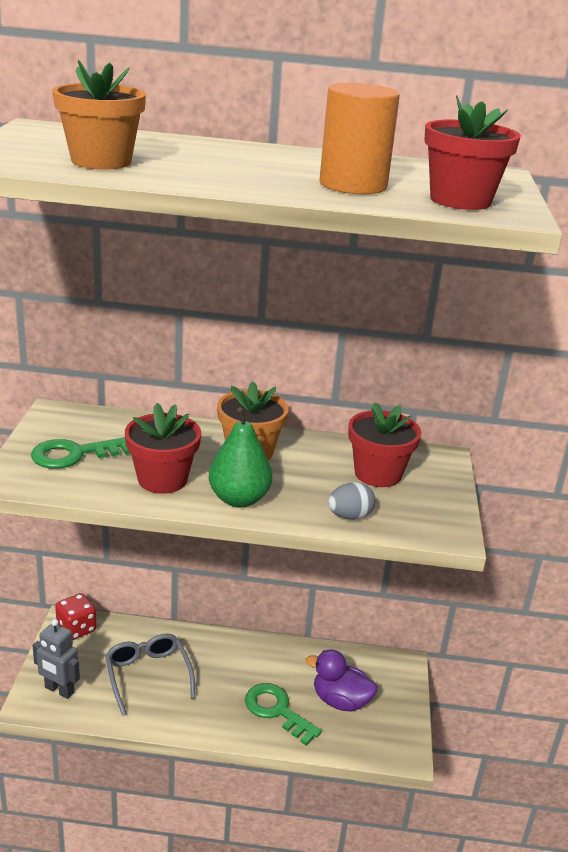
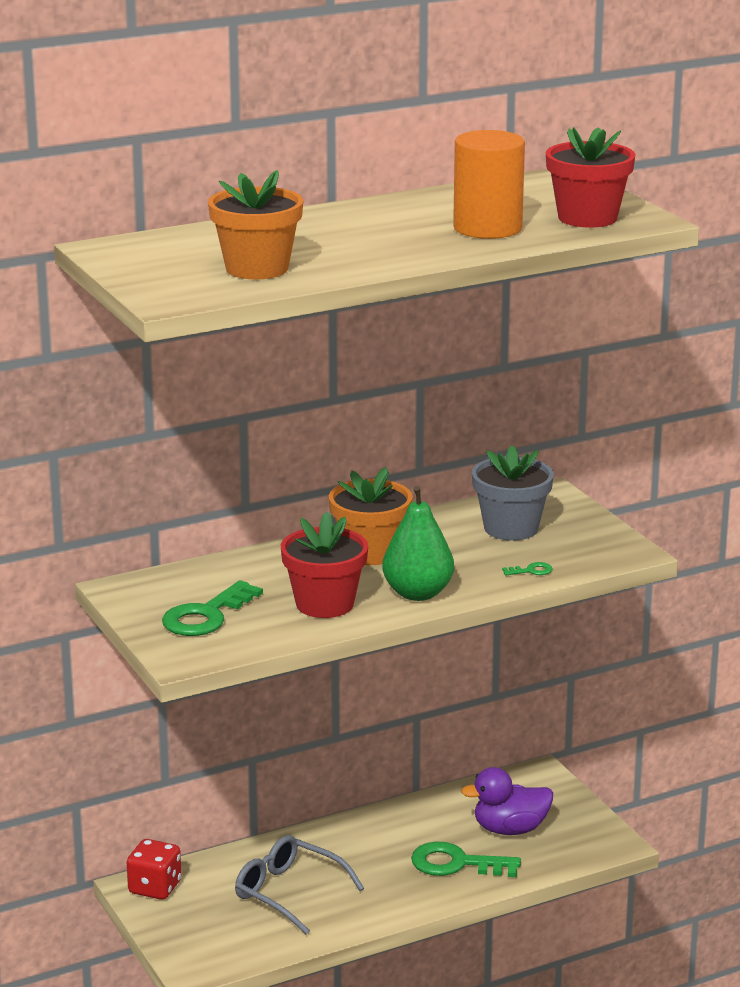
camera: 30 degrees left, 5 degrees down
grey robot [32,619,80,699] -> none
grey egg [328,482,375,520] -> green key [502,562,552,576]
red flower pot [348,402,421,487] -> grey flower pot [472,445,554,541]

